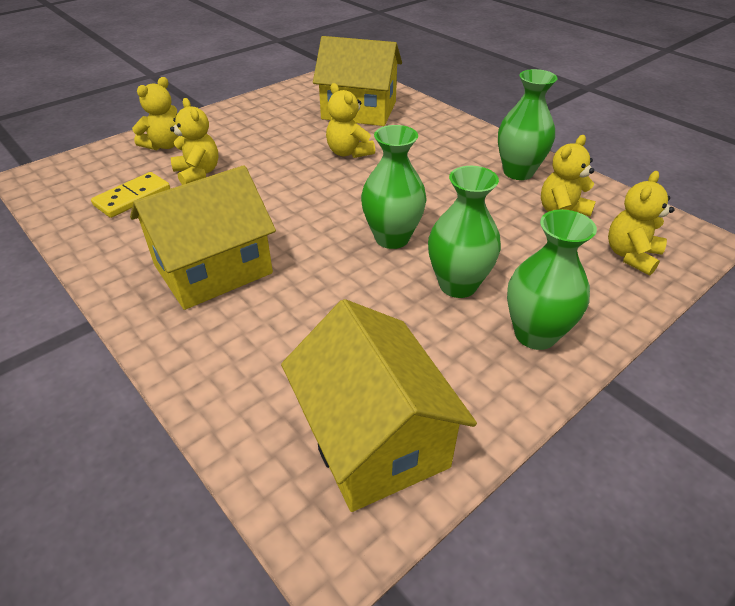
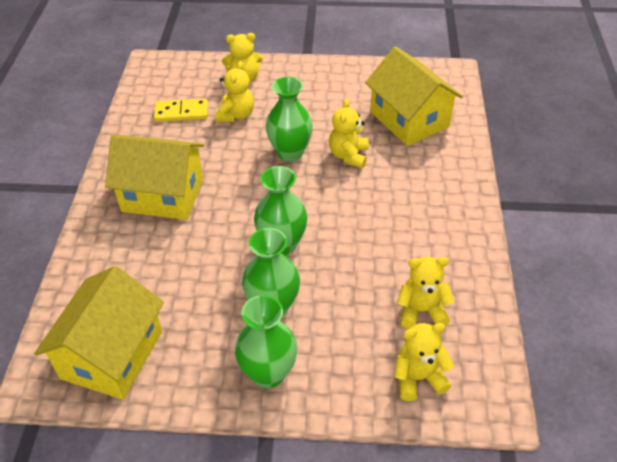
camera: 45 degrees right, 5 degrees up
green vase [498,69,558,180] -> green vase moved to [265,77,313,162]

